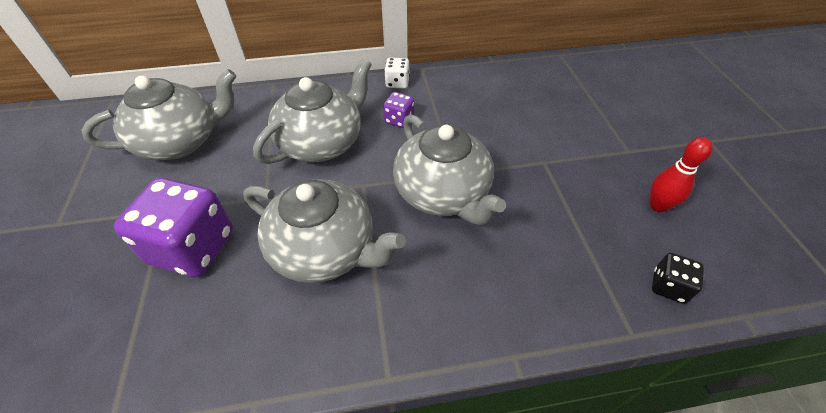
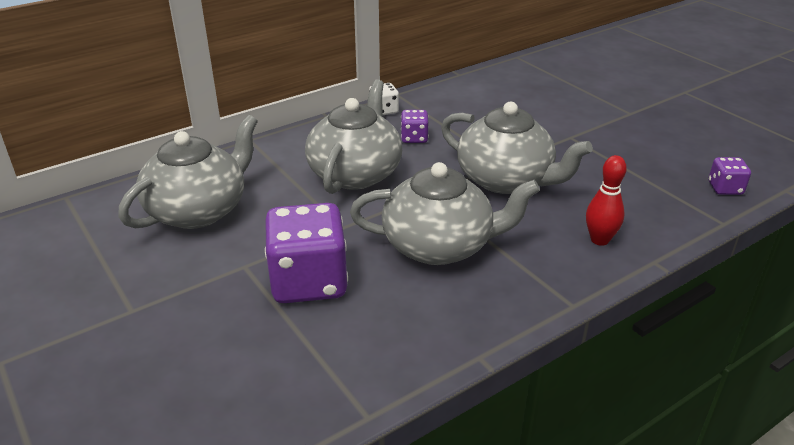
camera: 25 degrees left, 15 degrees down
red bowling pin [650,137,713,212] -> red bowling pin moved to [586,155,627,246]
black dice [652,253,704,304] -> purple dice [708,157,751,195]

